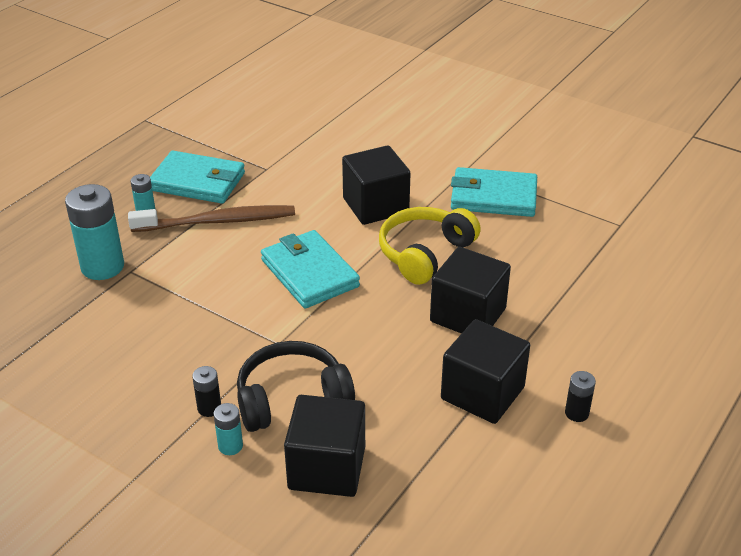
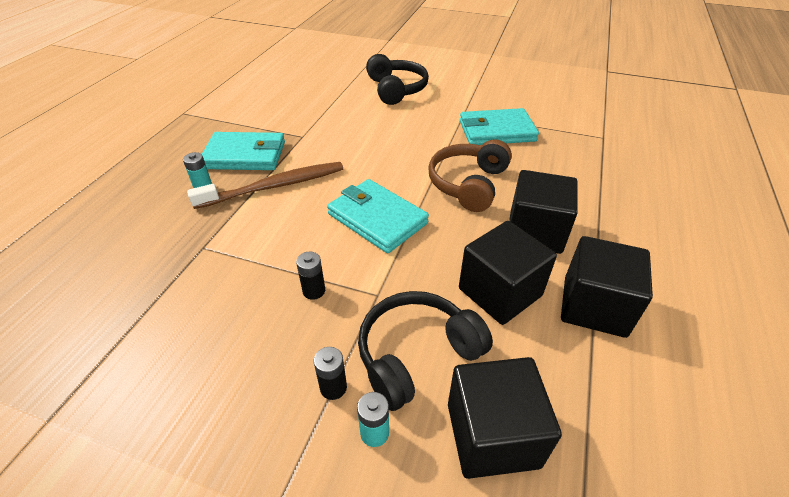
camera: 15 degrees left, 5 degrees up
turquoise battery [65,184,124,280] -> none
black cube [342,145,410,225] -> black cube moved to [459,221,557,325]
yellow headphones [379,207,481,285] -> brown headphones [428,139,512,212]
black battery [565,371,596,422] -> black battery moved to [296,252,325,300]
none -> black headphones [366,54,429,105]

